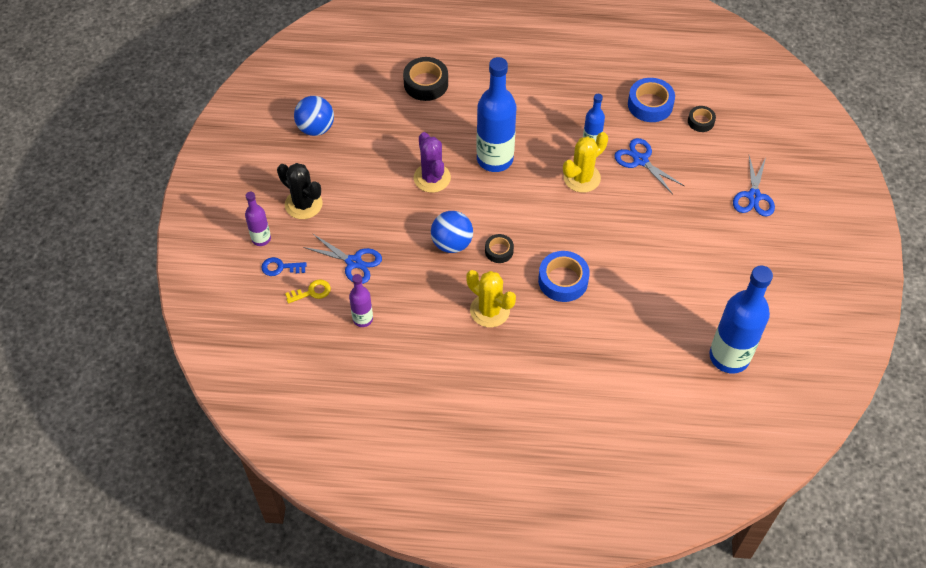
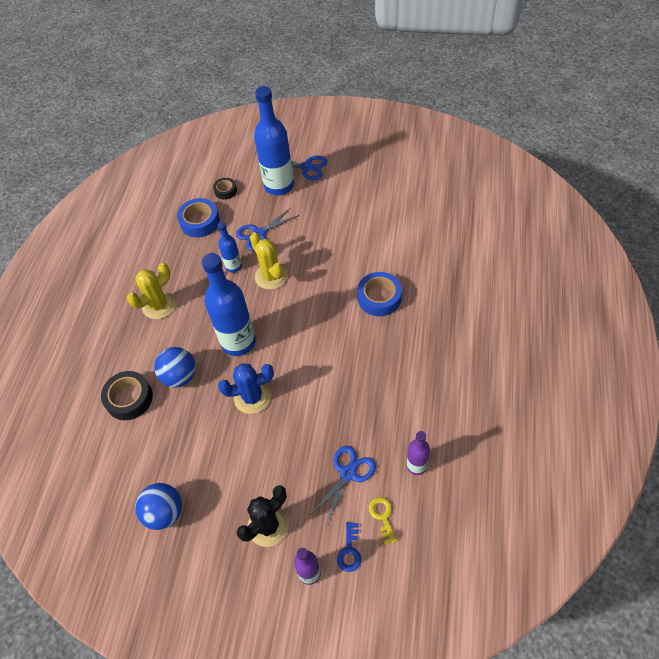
camera: 80 degrees left, 0 degrees up
purple cactus [414,132,451,193] -> blue cactus [218,363,274,414]
blue ball [431,211,473,253] -> blue ball moved to [154,347,196,388]
yellow cactus [466,270,516,327] -> yellow cactus moved to [127,263,176,319]
black tape [485,234,514,263] -> none
blue bottle [709,266,773,373] -> blue bottle moved to [254,86,294,196]

